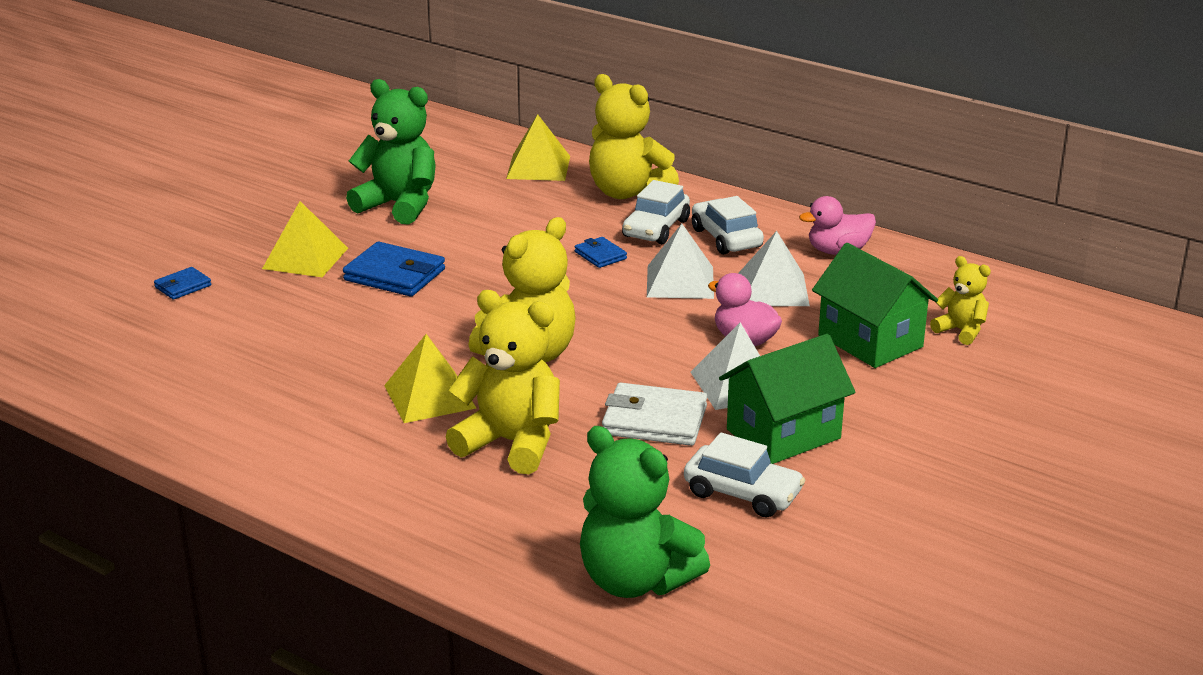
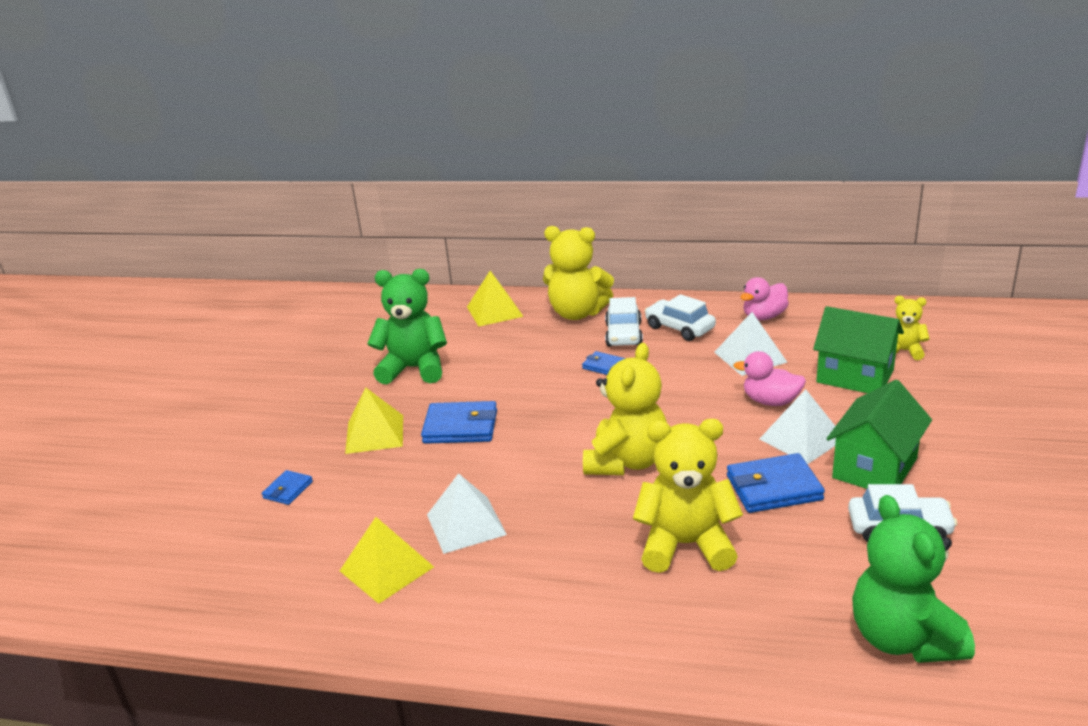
camera: 20 degrees left, 0 degrees up
yellow pyramid [384,334,476,423] -> yellow pyramid moved to [340,517,434,604]
green teddy bear [580,426,710,598] -> green teddy bear turned 60 degrees clockwise [852,495,975,663]
white wallet [602,383,707,446] -> blue wallet [727,453,825,513]
white pyramid [647,224,714,299] -> white pyramid moved to [427,473,507,554]

